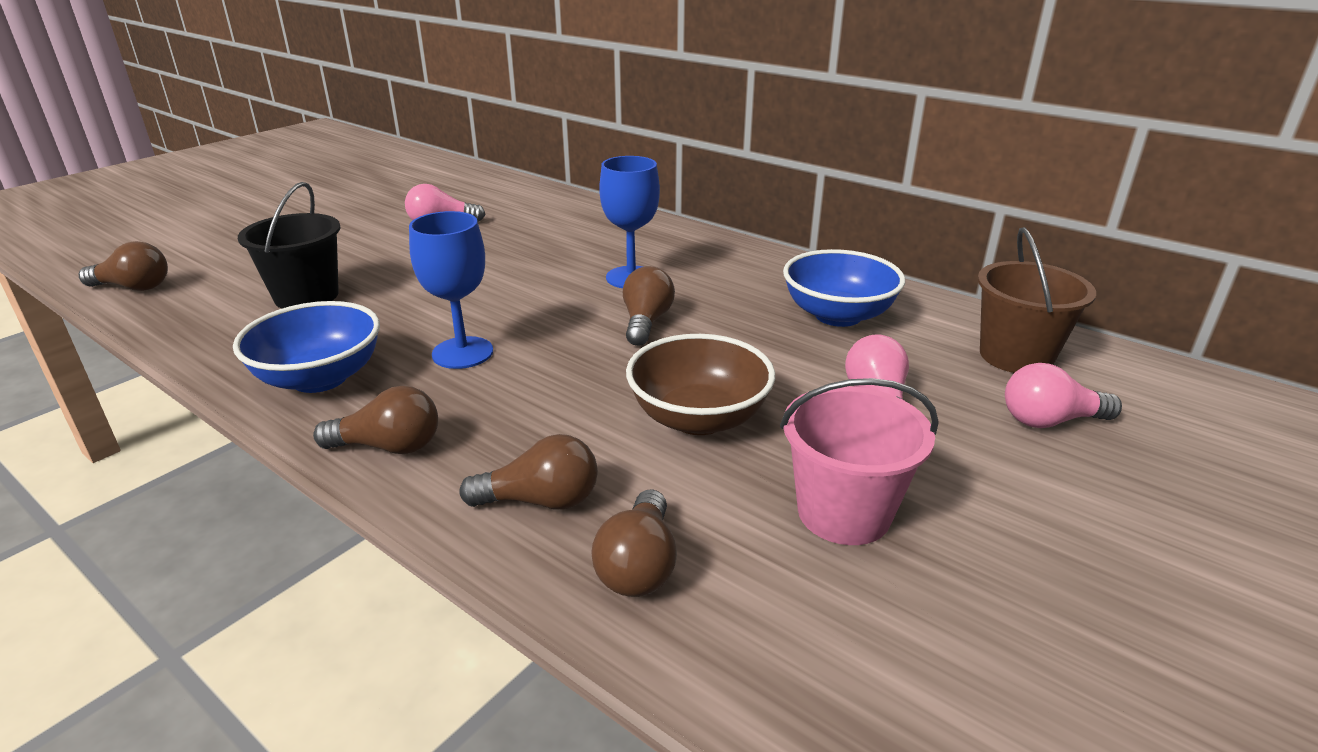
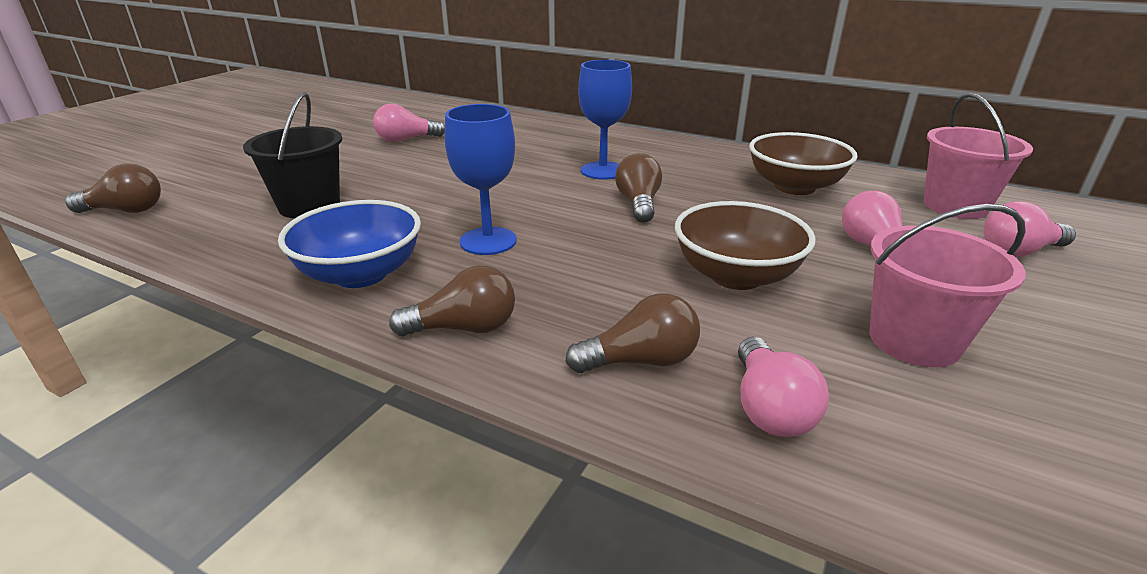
camera: 10 degrees left, 0 degrees up
brown light bulb [591,489,677,597] -> pink light bulb [738,337,829,437]
blue bowl [783,249,905,327] -> brown bowl [749,132,858,195]
brown bucket [978,227,1096,373] -> pink bucket [923,93,1033,219]

